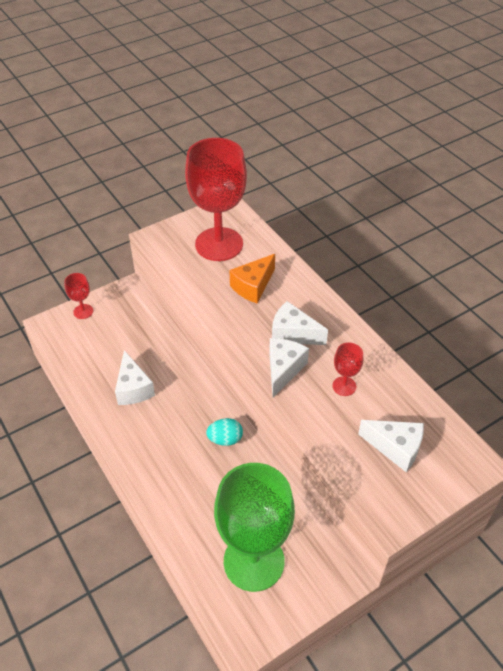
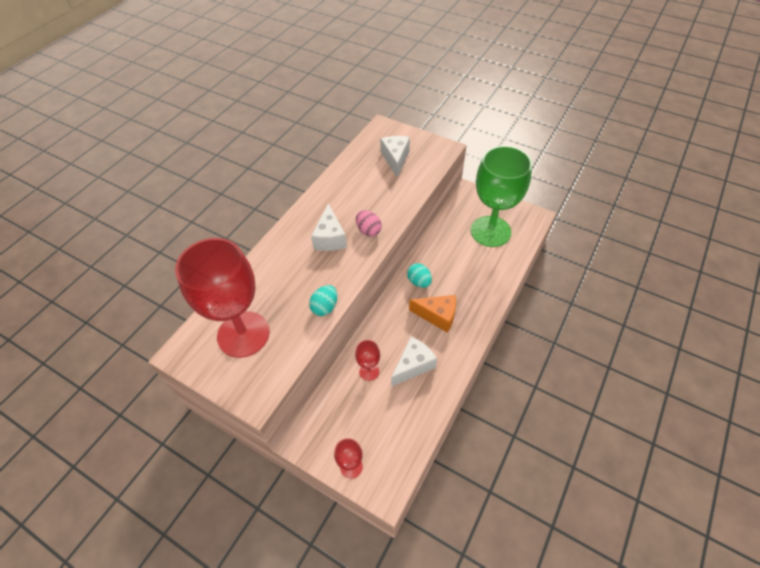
camera: 115 degrees left, 5 degrees up
orange cheese [229,254,275,304] -> orange cheese moved to [409,295,456,333]
white cheese [269,338,309,398] -> pink egg [356,210,382,236]
red goblet [333,342,363,396] -> red goblet moved to [355,340,380,381]
none -> turquoise egg [309,285,337,316]

